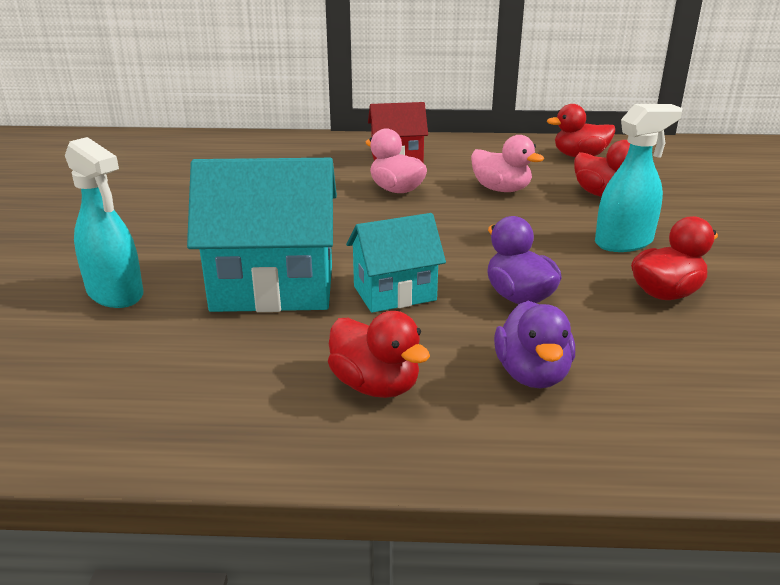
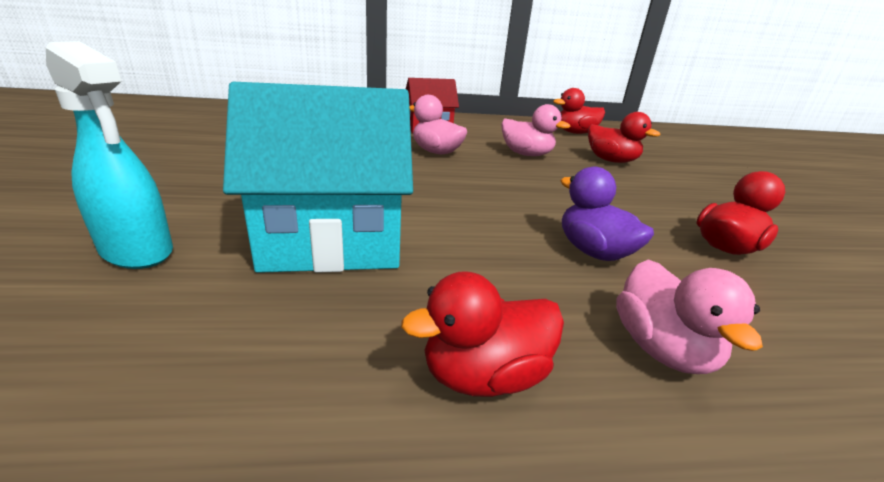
camera: 10 degrees left, 0 degrees up
red duck [328,311,430,398] -> red duck turned 120 degrees clockwise [401,271,564,397]
turquoise house [346,213,446,313] -> none
purple duck [494,301,575,389] -> pink duck [616,259,763,374]
turquoise spray bottle [595,104,683,252] -> none

